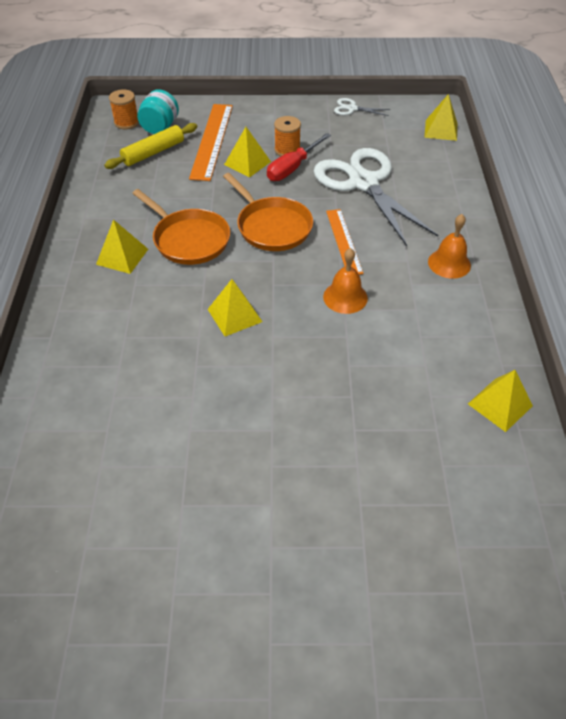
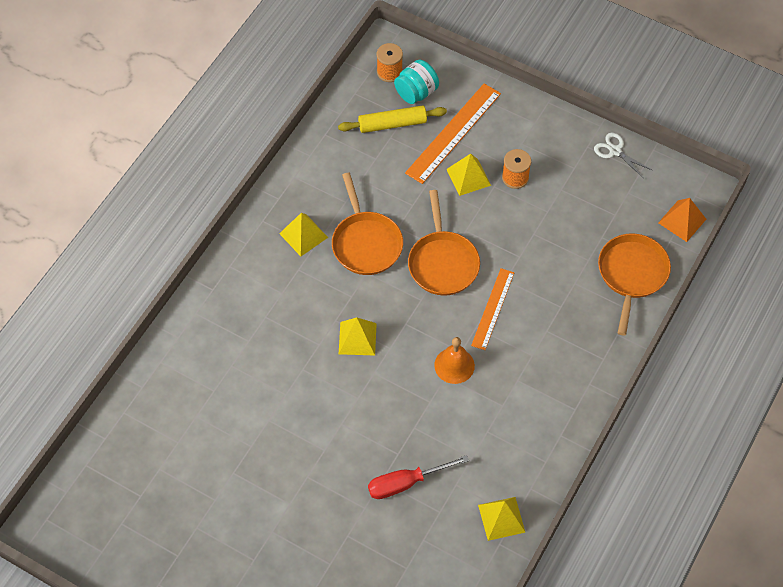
camera: 30 degrees right, 10 degrees up
red screwdriver [267,133,331,181] -> red screwdriver moved to [368,455,469,499]
white scissors [314,148,438,246] -> none
yellow pyramid [424,94,457,141] -> orange pyramid [658,198,706,242]
orange bell [428,214,471,279] -> none
none -> orange pan [598,234,671,336]

